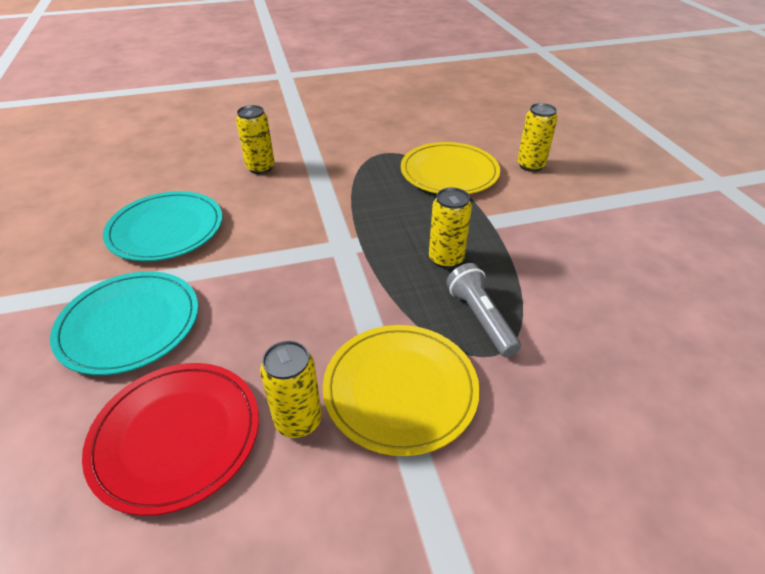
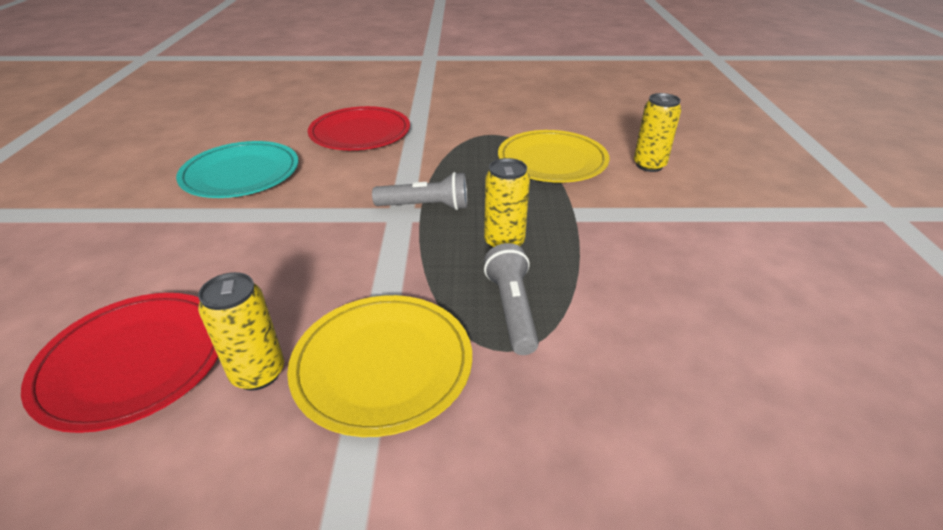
camera: 15 degrees right, 5 degrees down
turquoise plate [50,271,198,375] -> none
yellow can [236,105,275,174] -> red plate [308,106,410,150]
none -> grey flashlight [372,172,467,210]

